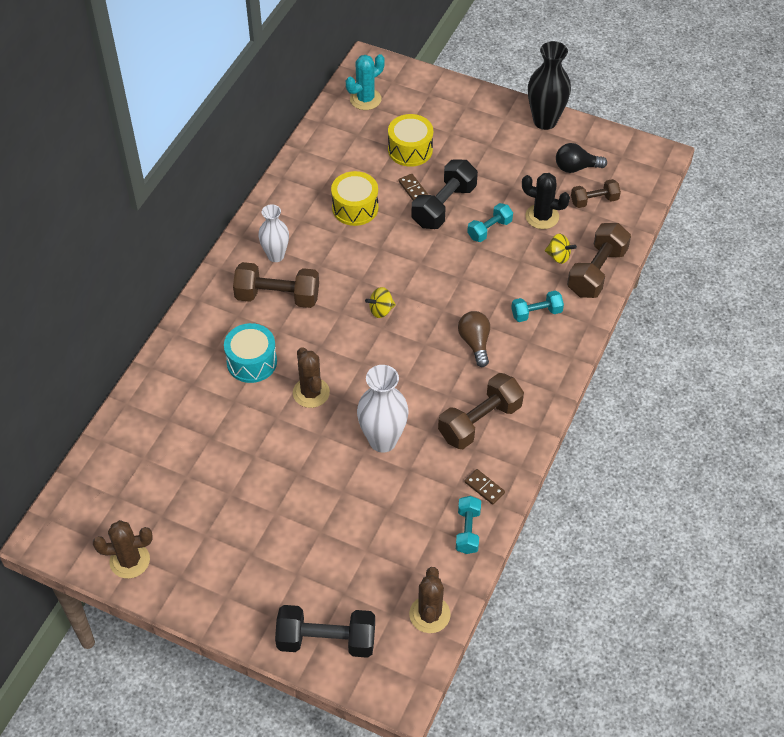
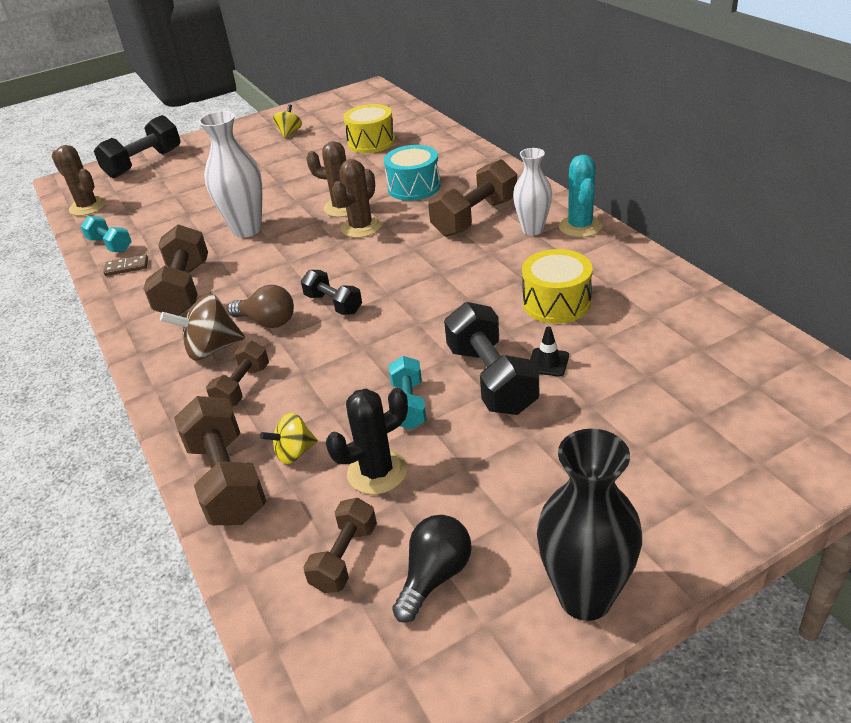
camera: 130 degrees right, 15 degrees down
brown cactus [93,520,153,579] -> brown cactus moved to [332,159,382,238]
turquoise cactus [346,54,385,110] -> turquoise cactus moved to [558,155,603,237]
yellow spinning top [365,287,396,318] -> yellow spinning top moved to [273,104,302,138]
yellow drum [388,114,433,167] -> yellow drum moved to [343,104,395,153]
brown domino [398,174,428,201] -> black traffic cone [530,326,569,377]
turquoise dumbbell [511,290,564,322] -> brown dumbbell [206,341,269,407]
none -> brown spinning top [160,294,245,361]
none -> black dumbbell [301,270,362,315]

